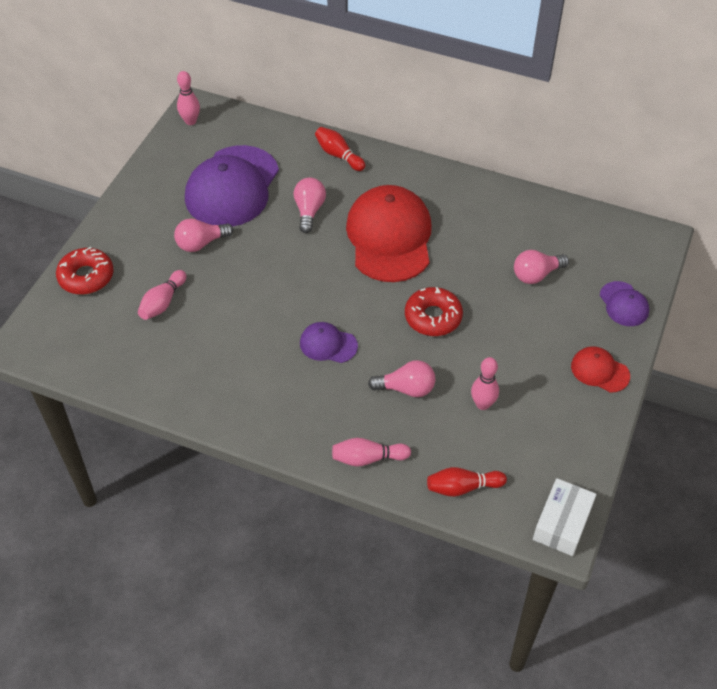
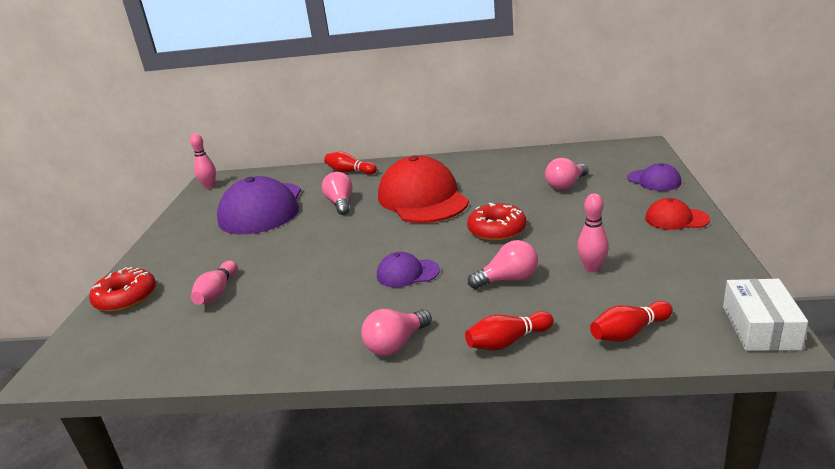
camera: 15 degrees left, 25 degrees down
pink light bulb [174,218,234,252] -> pink light bulb moved to [362,309,432,356]
pink bowling pin [332,438,411,467] -> red bowling pin [465,311,554,350]

